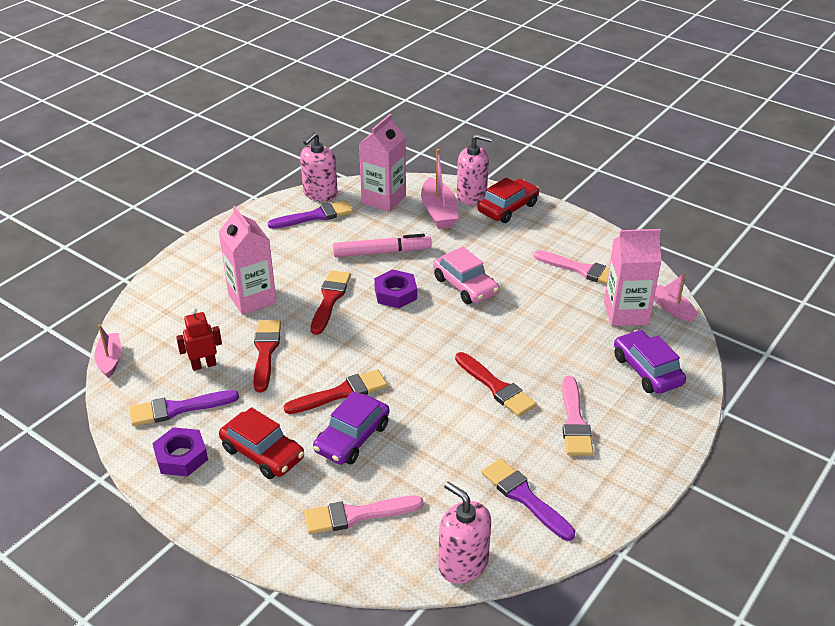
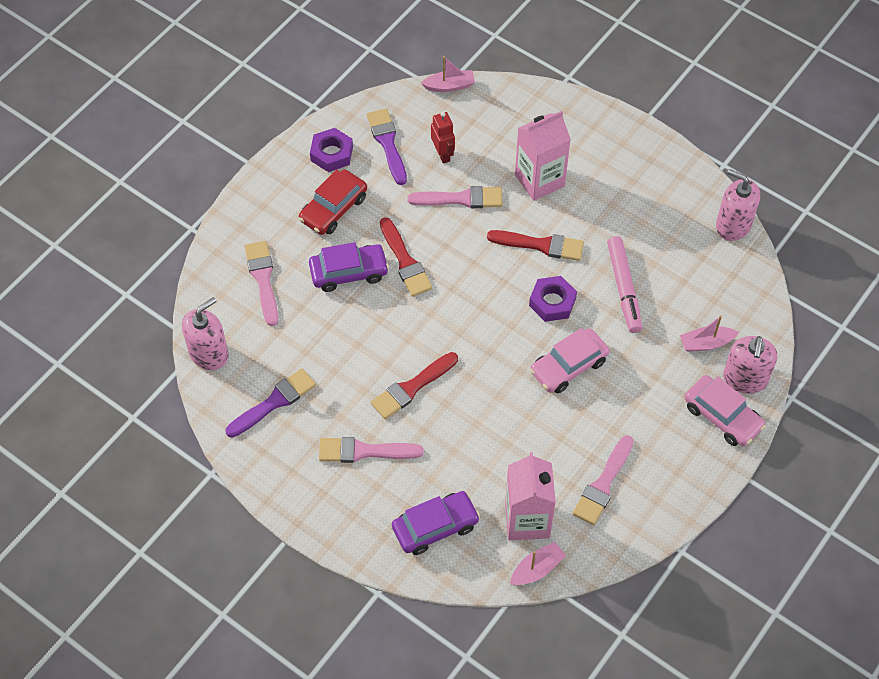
camera: 90 degrees right, 20 degrees up
red brush [254,320,281,392] -> pink brush [407,186,503,208]
purple brush [268,200,353,229] -> none
purple car [313,391,389,465] -> purple car turned 135 degrees clockwise [309,242,389,292]
pink carton [359,114,406,212] -> none
pink boat [421,149,459,229] -> pink boat [680,315,739,352], size x0.64
red car [478,177,539,223] -> pink car [684,375,766,446]

